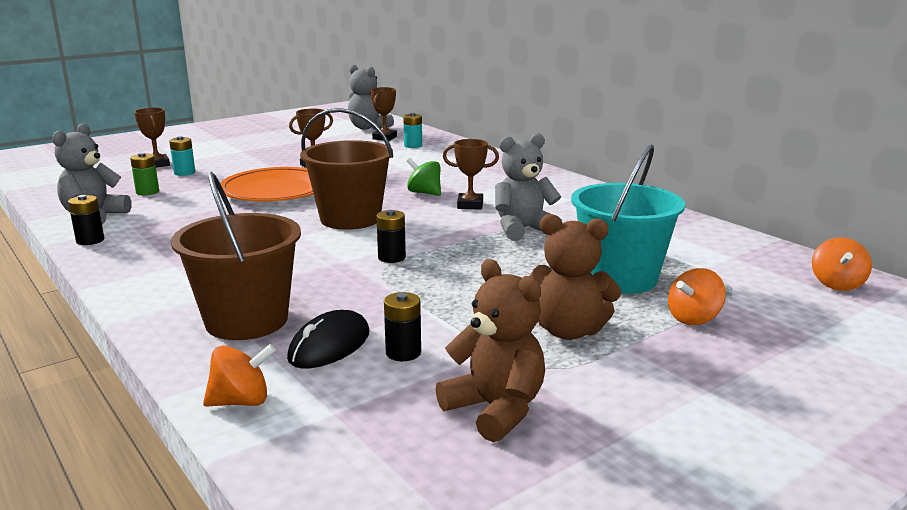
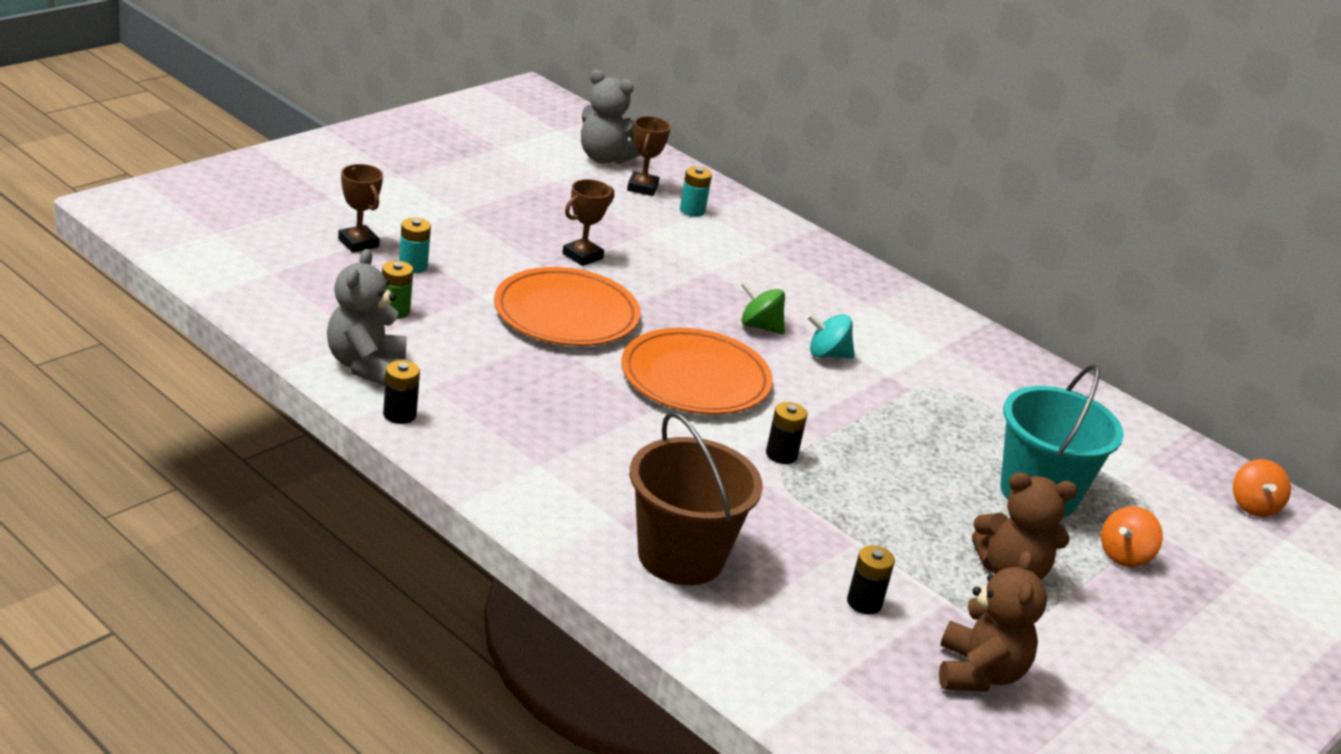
camera: 15 degrees left, 10 degrees up
orange spinning top [203,344,276,407] -> none
black mouse [287,310,369,369] -> none
brown bucket [300,108,393,230] -> orange plate [621,328,773,414]
brown teddy bear [435,259,545,442] -> brown teddy bear turned 60 degrees clockwise [939,551,1047,692]
brown trophy [443,139,499,210] -> turquoise spinning top [807,313,855,358]
grey teddy bear [495,133,562,241] -> none

